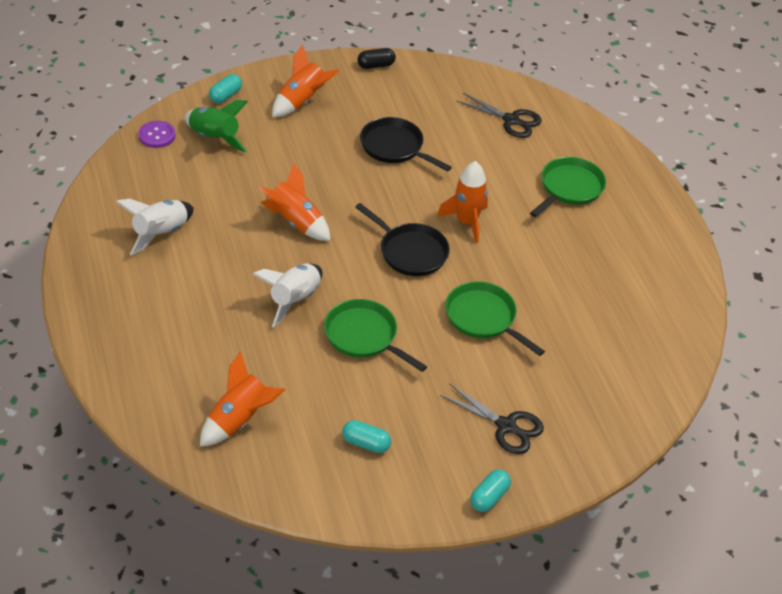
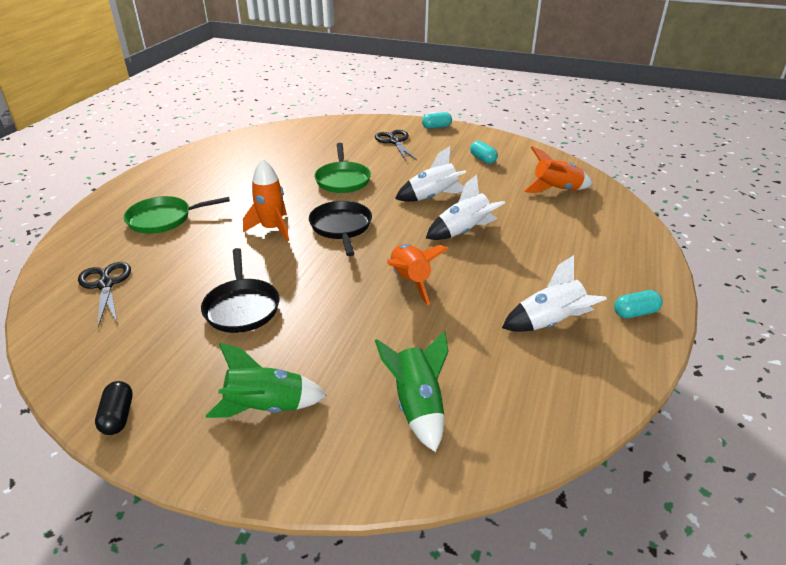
camera: 140 degrees left, 10 degrees down
purple button [138,121,176,148] -> none
turquoise capsule [209,74,242,103] -> turquoise capsule moved to [614,290,663,318]
orange rocket [272,44,339,117] -> green rocket [206,342,327,418]
green pan [324,299,427,372] -> white rocket [395,146,466,202]
black capsule [357,48,396,69] -> black capsule turned 60 degrees clockwise [95,381,133,435]

